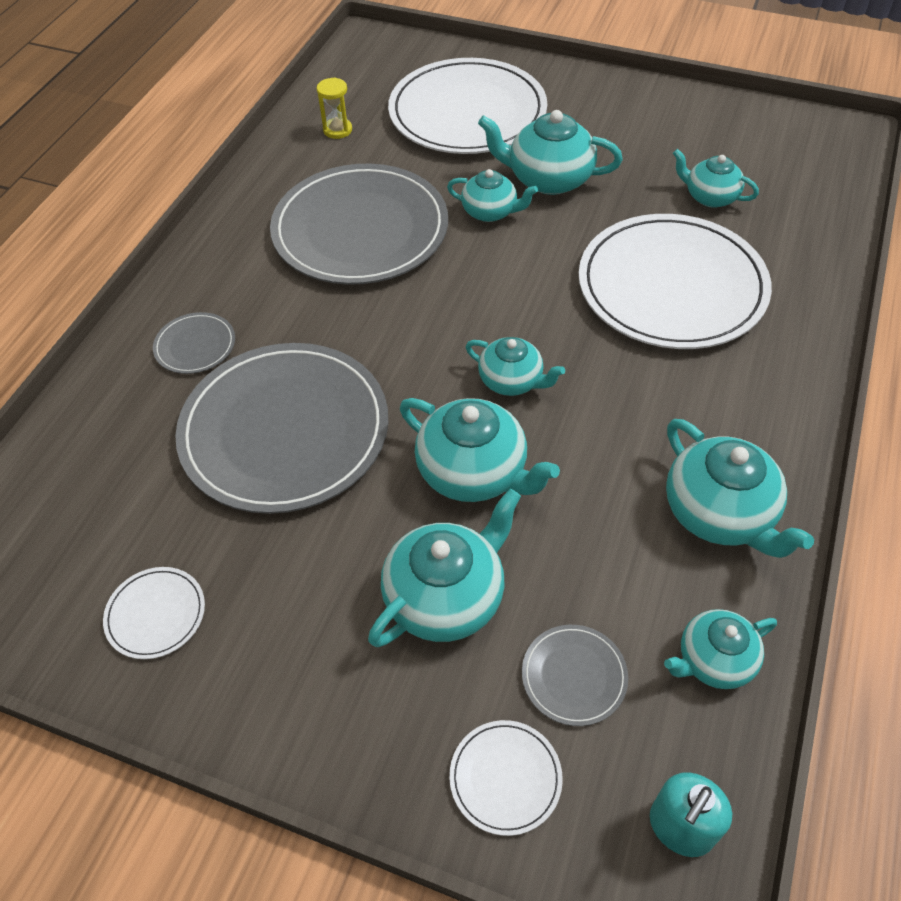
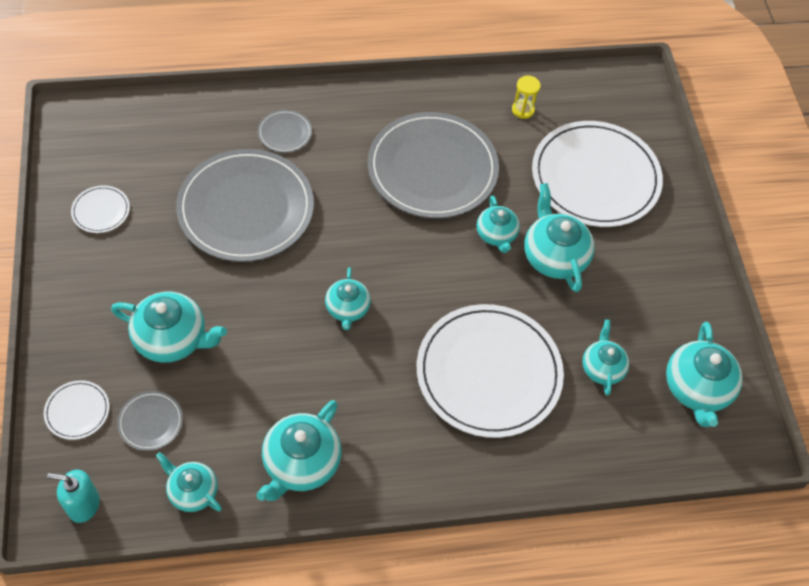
camera: 55 degrees right, 5 degrees up
turquoise teapot [400,398,560,502] -> turquoise teapot moved to [666,322,743,427]

